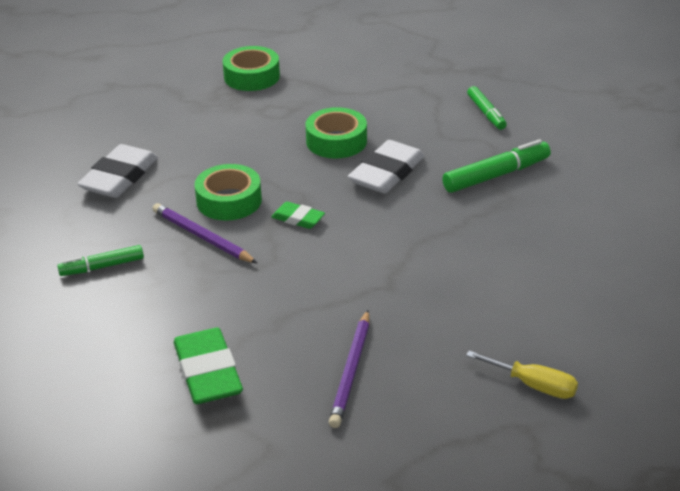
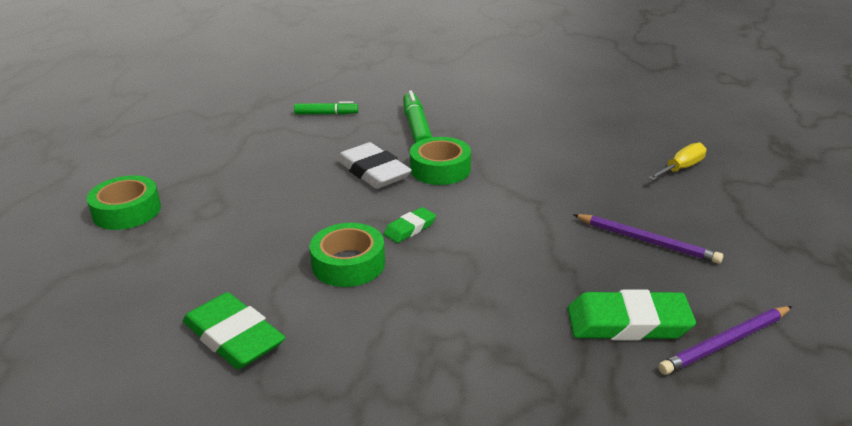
camera: 70 degrees left, 5 degrees down
green marker [57,245,144,276] -> none
white eraser [77,144,158,198] -> green eraser [183,292,285,369]
purple pencil [152,203,257,263] -> purple pencil moved to [658,306,792,375]
green tape [306,107,367,159] -> green tape moved to [410,137,471,185]

